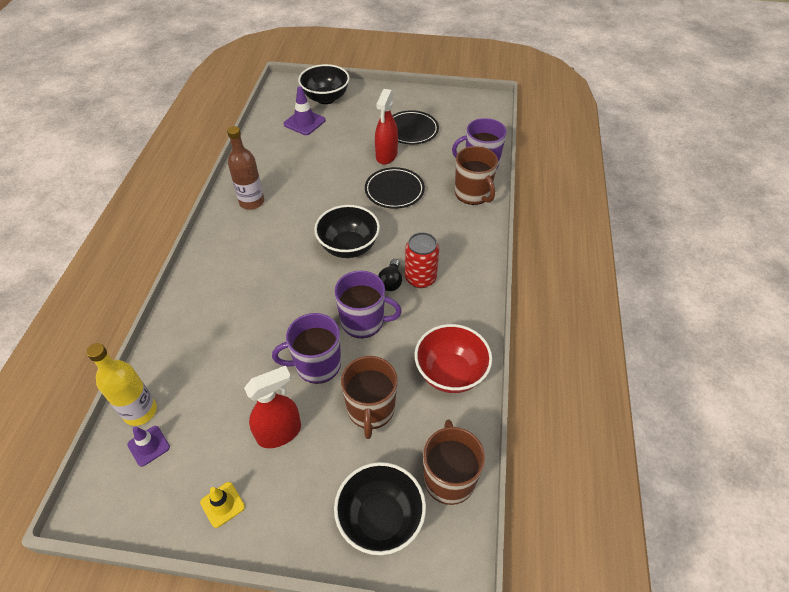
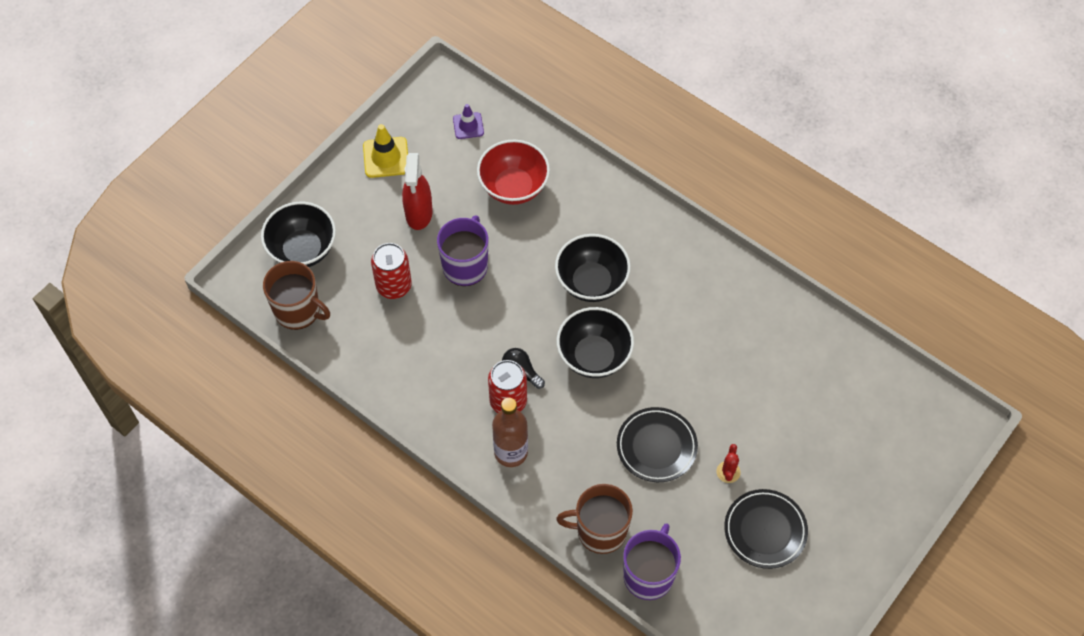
camera: 120 degrees right, 10 degrees up
yellow bottle [86,343,157,426] -> none
yellow traffic cone [200,482,245,528] -> yellow traffic cone [363,124,408,178], size x1.52
brown bottle [227,126,264,210] -> brown bottle moved to [492,398,528,467]
purple traffic cone [284,86,325,135] -> none
black bowl [298,64,350,104] -> black bowl moved to [555,234,631,302]
purple mug [334,270,402,338] -> none
brown mug [341,356,398,439] -> red can [371,243,412,299]
red spray bottle [375,89,398,165] -> red cactus [717,444,741,483]
red bowl [415,324,492,393] -> red bowl moved to [477,140,550,205]

